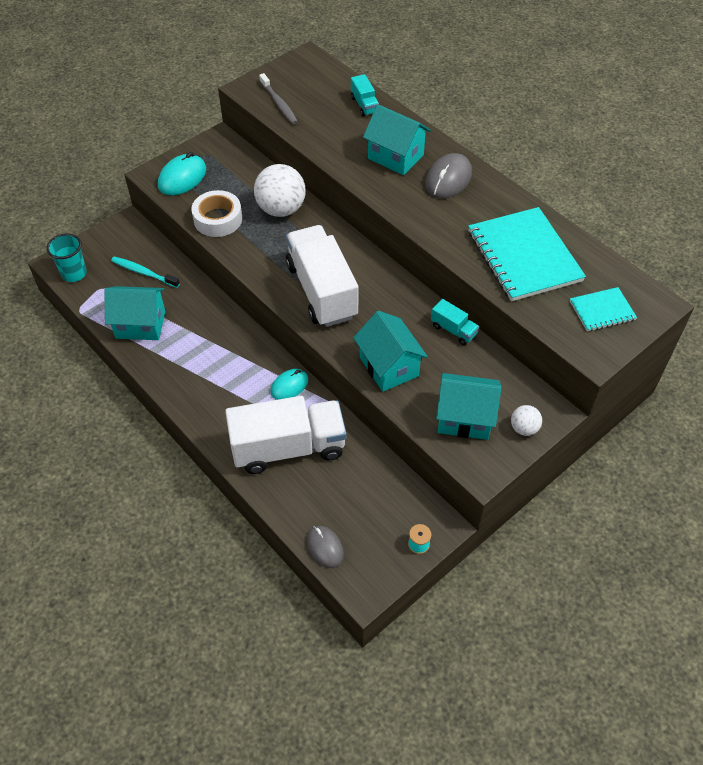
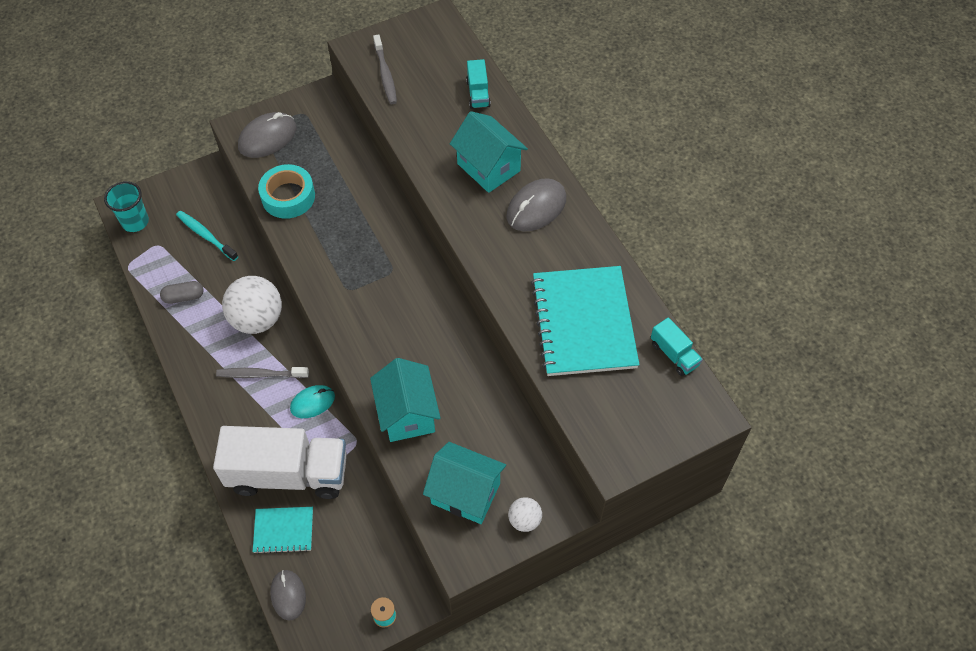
camera: 15 degrees right, 5 degrees up
turquoise house [104,286,165,340] -> grey capsule [160,281,204,304]
turquoise mouse [158,152,206,195] -> grey mouse [238,112,296,158]
white tape [192,190,242,237] -> turquoise tape [258,164,315,219]
white ball [254,164,306,217] -> white ball moved to [222,276,282,334]
white truck [286,225,359,327] -> none
turquoise truck [431,299,479,345] -> turquoise truck moved to [651,317,703,376]
turquoise notebook [570,287,637,332] -> turquoise notebook moved to [253,507,313,554]
none -> grey toothbrush [216,367,309,378]

